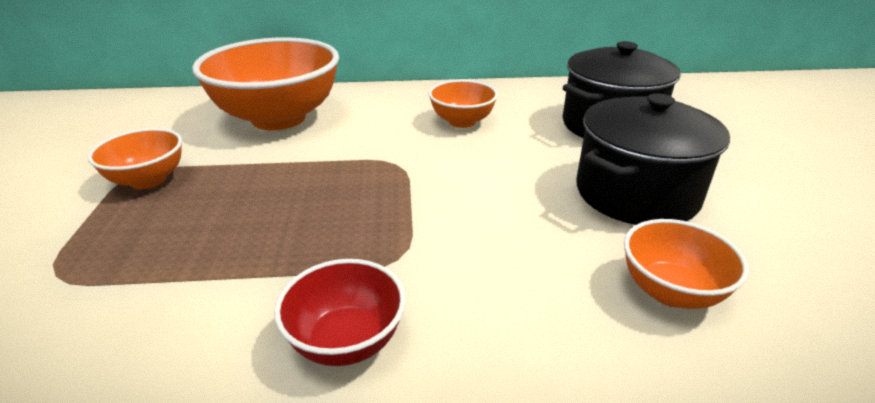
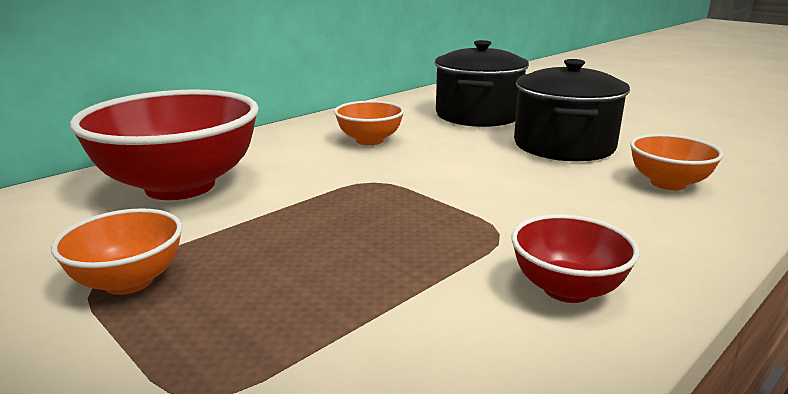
camera: 40 degrees left, 10 degrees down
orange bowl [192,37,339,130] -> red bowl [70,90,259,200]

